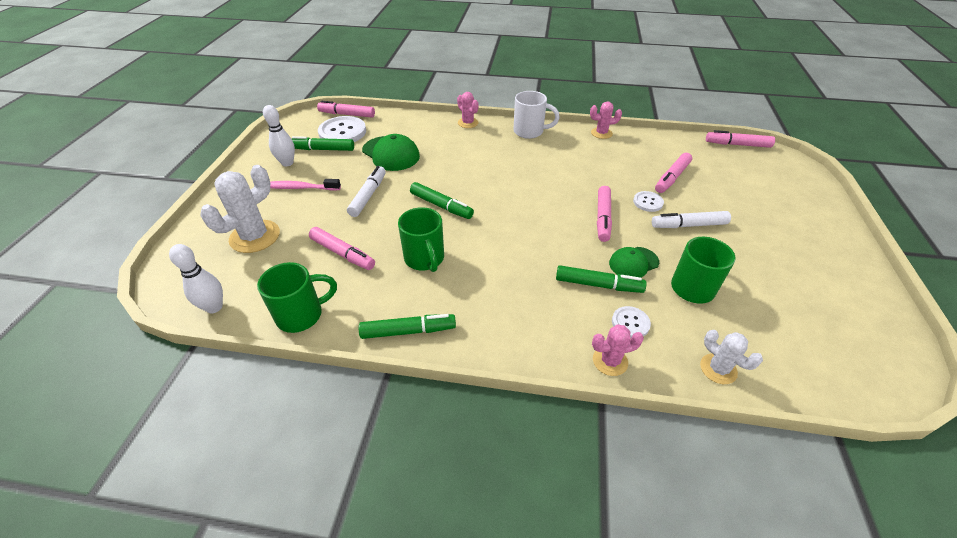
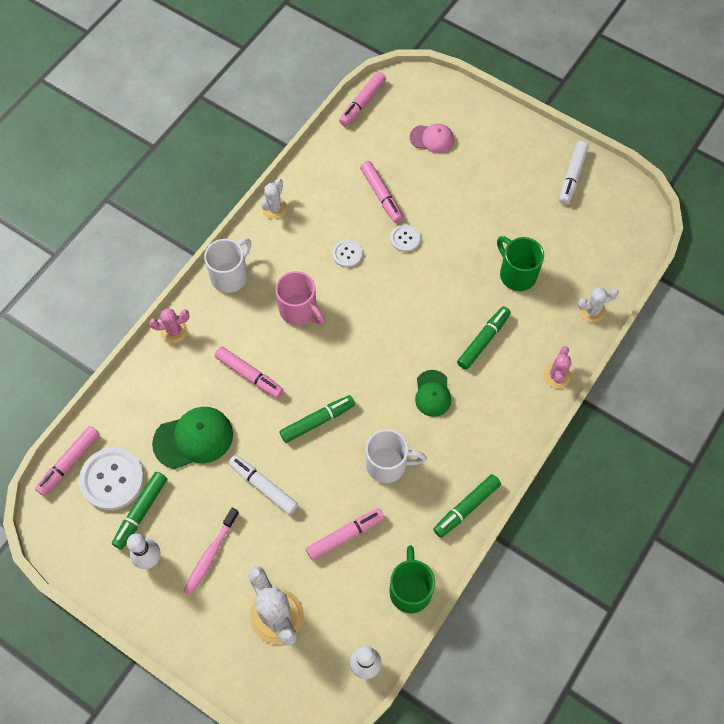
camera: 65 degrees left, 20 degrees up
green marker [359,314,456,339] -> green marker turned 150 degrees counterclockwise [433,474,501,538]
green mug [398,207,444,272] -> white mug [366,429,427,483]
pink cactus [590,101,622,139] -> white cactus [261,178,287,219]
pink marker [597,186,612,242] -> pink marker moved to [215,346,284,398]
green cap [609,247,659,278] -> green cap moved to [415,370,451,417]
white button [612,306,651,338] -> white button moved to [332,240,362,267]
white marker [652,211,731,228] -> white marker moved to [559,141,589,205]
none -> pink mug [275,271,325,325]
none -> pink cap [410,124,454,153]

